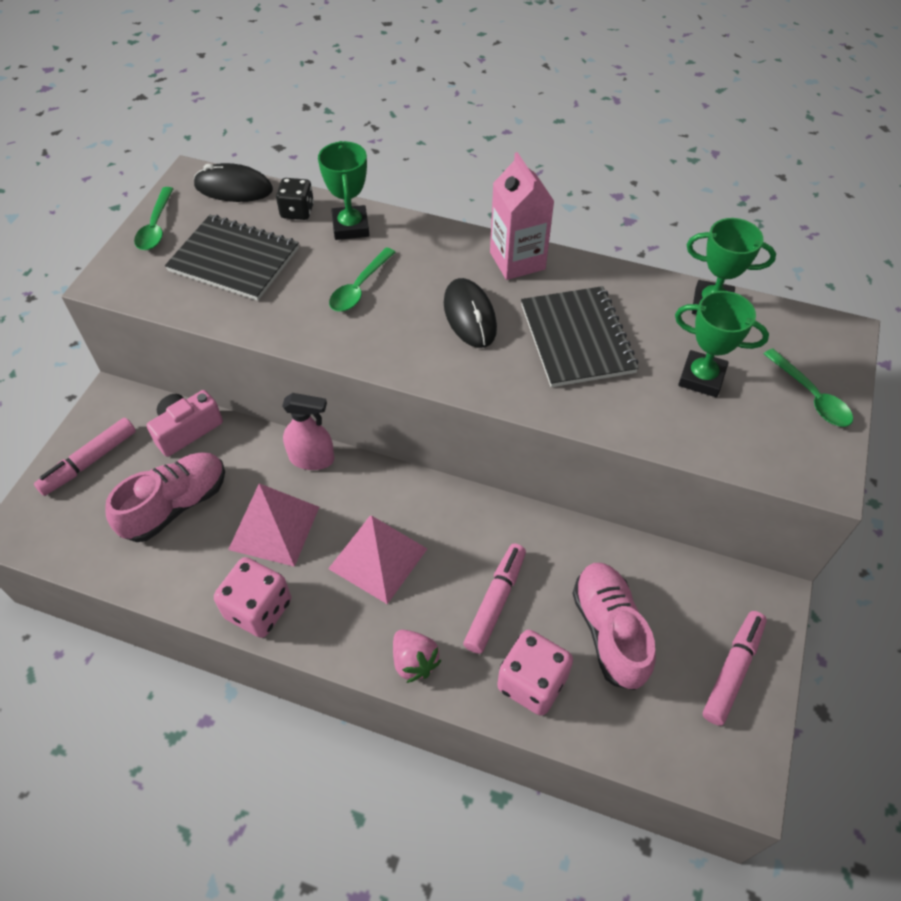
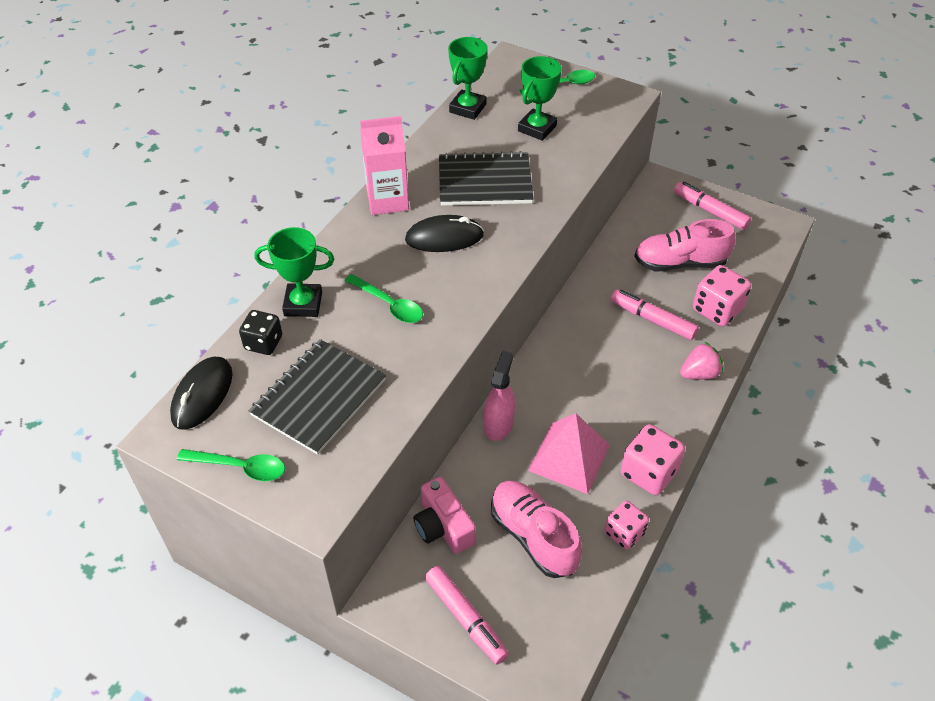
camera: 80 degrees left, 5 degrees down
pink pyramid [328,516,427,604] -> none
none -> pink dice [604,501,649,550]

